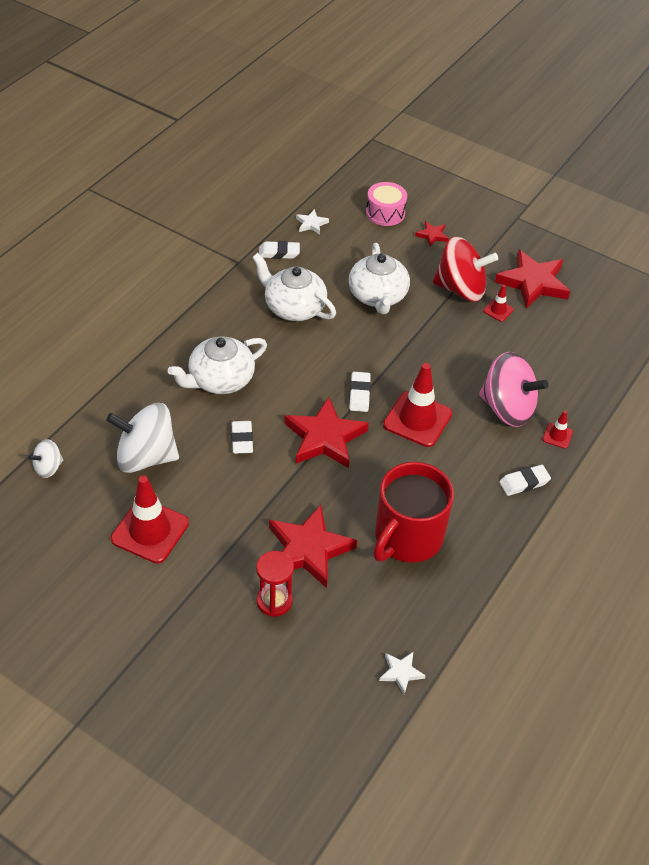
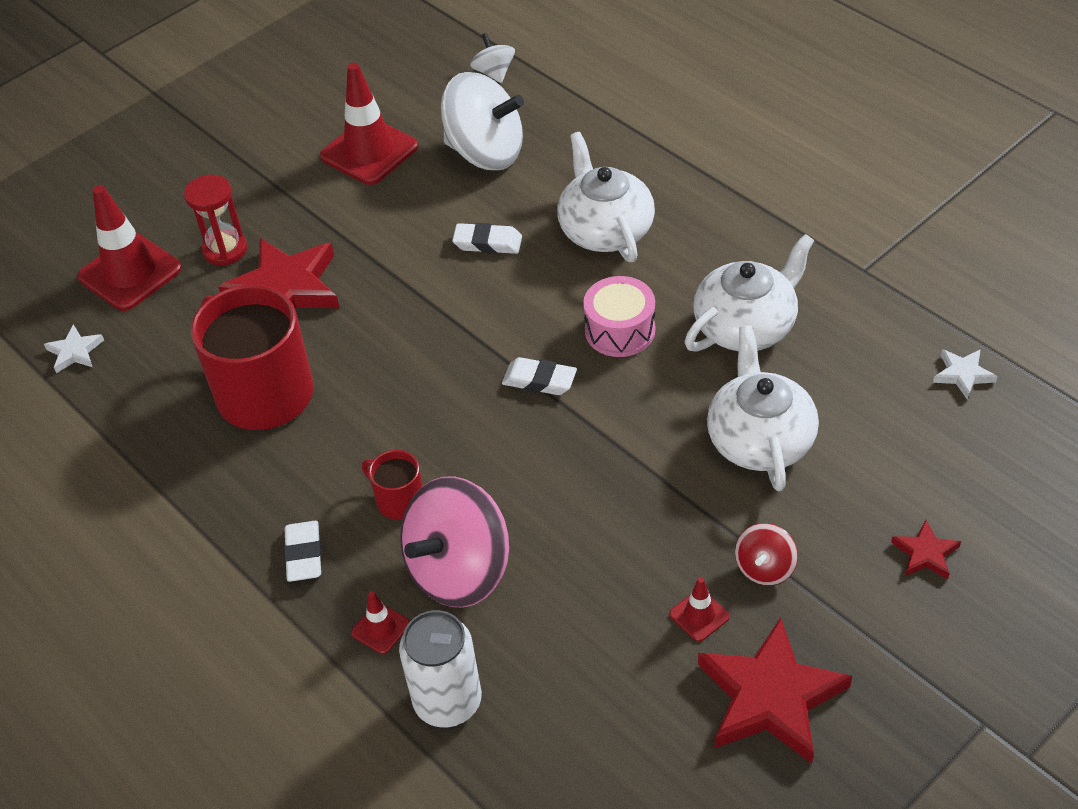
camera: 110 degrees right, 0 degrees up
white spinning top [106,403,179,473] -> white spinning top turned 90 degrees clockwise [441,72,524,170]
white eraser [259,241,300,259] -> none
red star [284,397,369,468] -> none
white teapot [349,243,410,314] -> white teapot turned 75 degrees clockwise [707,325,819,491]
pink drum [366,182,407,226] -> pink drum moved to [583,276,655,357]
red traffic cone [383,363,452,447] -> red traffic cone moved to [77,185,182,311]
red spinning top [433,237,498,302] -> red spinning top [735,523,798,585], size x0.49
none -> red mug [362,450,423,520]
none -> white can [399,610,482,727]

